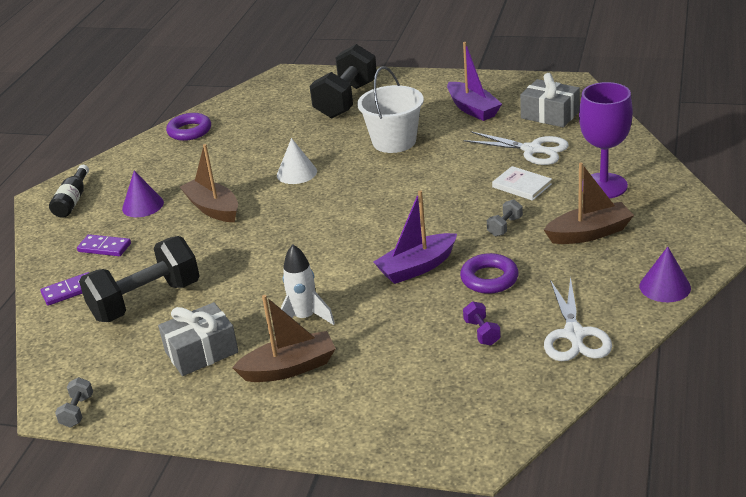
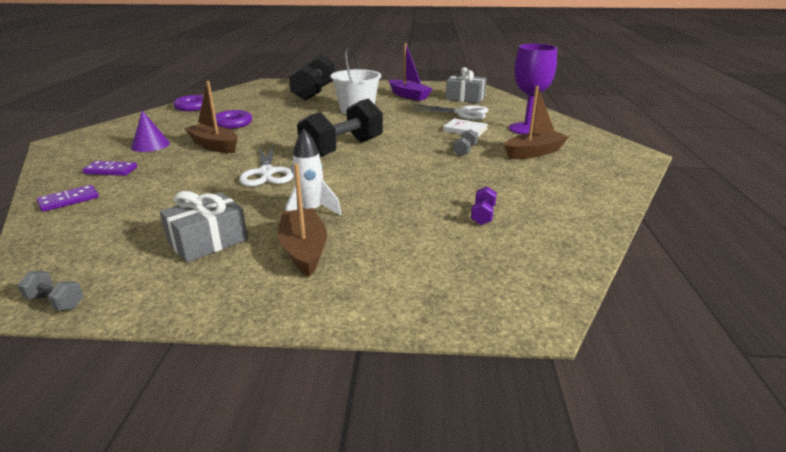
camera: 15 degrees left, 5 degrees down
black bottle [49,165,89,218] -> none
grey dumbbell [55,377,93,427] -> grey dumbbell turned 60 degrees counterclockwise [18,271,84,311]
black dumbbell [79,236,200,322] -> black dumbbell moved to [297,98,383,157]
brown boat [232,295,336,382] -> brown boat turned 75 degrees counterclockwise [278,163,327,277]
white cone [277,138,317,184] -> none
purple boat [374,190,457,284] -> none
purple ring [460,253,519,294] -> purple ring moved to [215,110,252,129]
purple dumbbell [463,301,501,345] -> purple dumbbell turned 45 degrees clockwise [471,186,497,225]
white scissors [544,276,612,361] -> white scissors moved to [239,145,293,186]
purple cone [640,247,691,302] -> none

